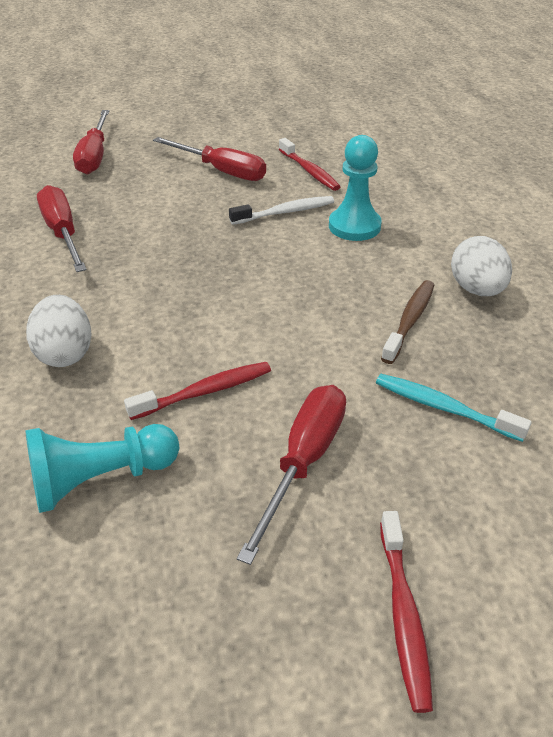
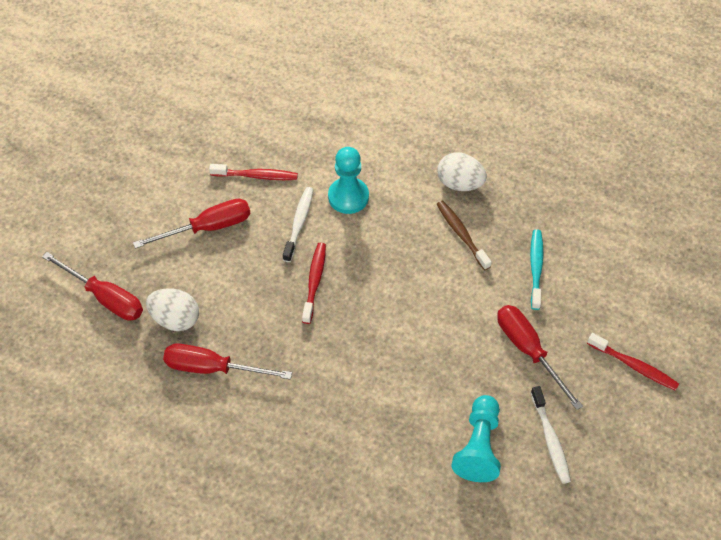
camera: 55 degrees left, 15 degrees up
white egg [26,295,92,367] -> white egg moved to [146,289,199,331]
red toothbrush [124,362,271,420] -> red toothbrush moved to [302,243,326,324]
turquoise toothbrush [376,374,531,442] -> turquoise toothbrush turned 120 degrees clockwise [530,229,543,310]
none -> white toothbrush [531,386,571,484]

